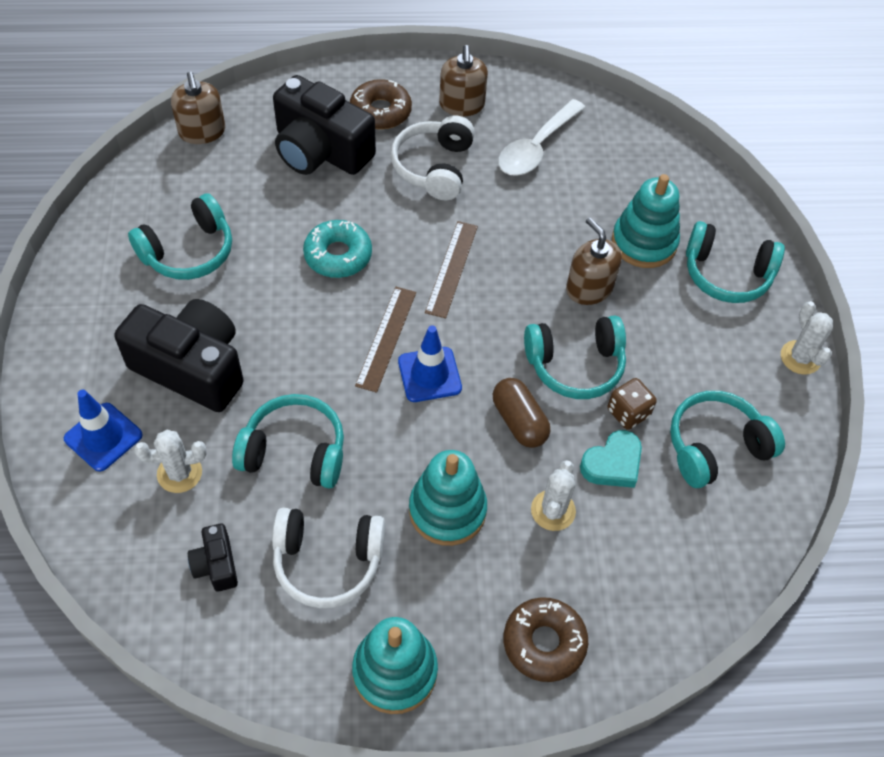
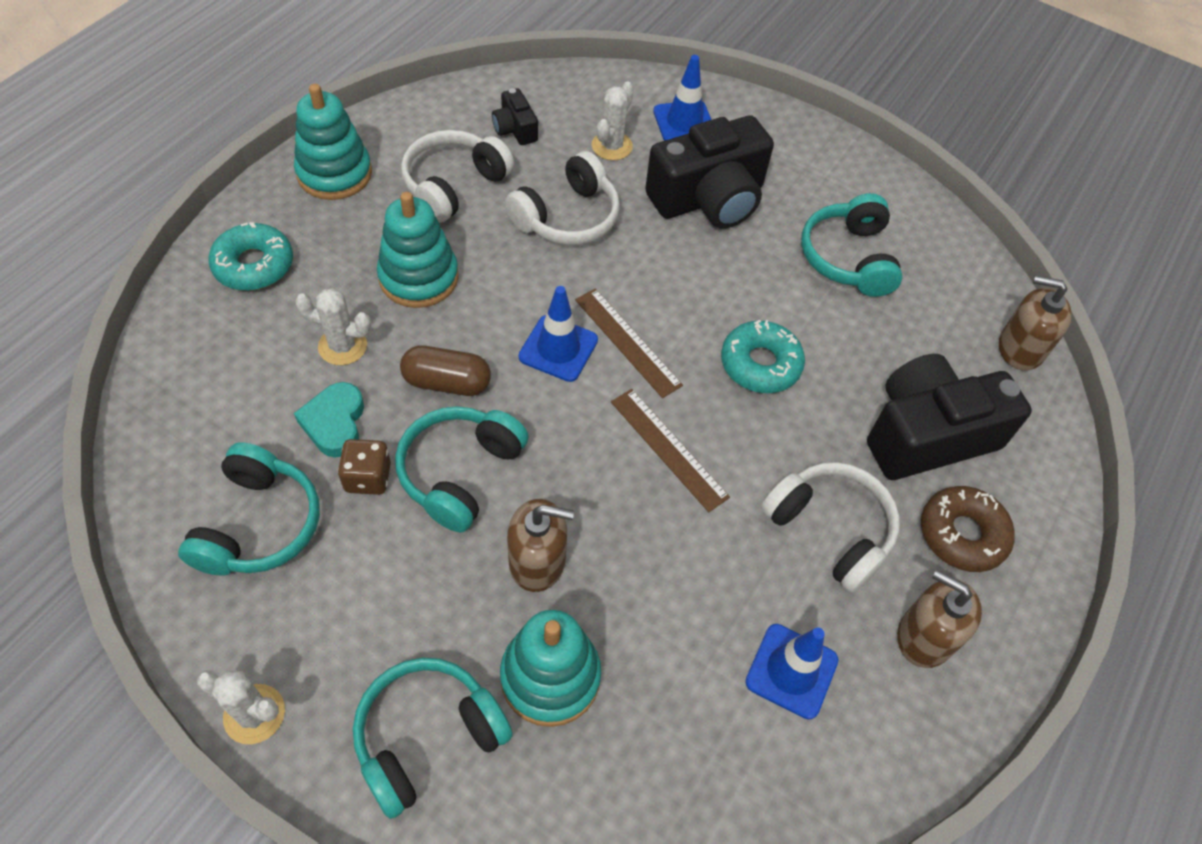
camera: 125 degrees right, 0 degrees up
black camera [188,523,238,592] -> black camera turned 135 degrees counterclockwise [492,88,538,145]
turquoise headphones [232,394,344,489] -> white headphones [505,151,620,245]
white spoon [498,99,585,176] -> blue traffic cone [745,624,839,719]
brown donut [504,597,588,682] -> turquoise donut [208,222,293,291]
white cactus [531,460,576,531] -> white cactus turned 45 degrees counterclockwise [295,288,371,365]

